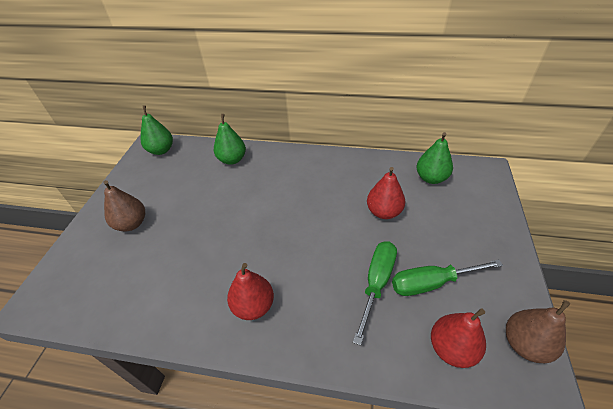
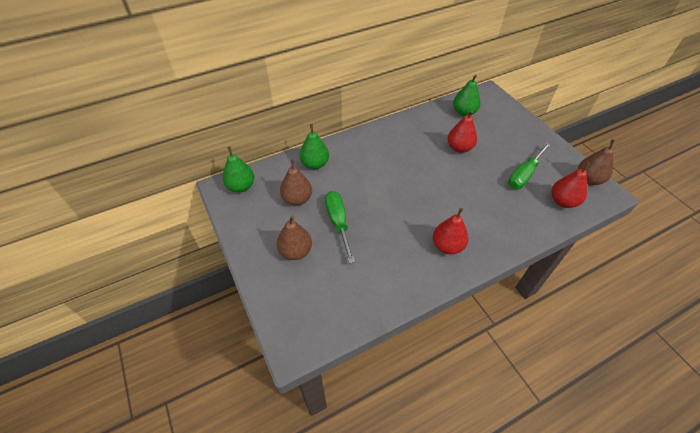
camera: 40 degrees left, 5 degrees up
green screwdriver [353,241,397,346] -> green screwdriver moved to [325,191,355,264]
none -> brown pear [280,159,312,205]

